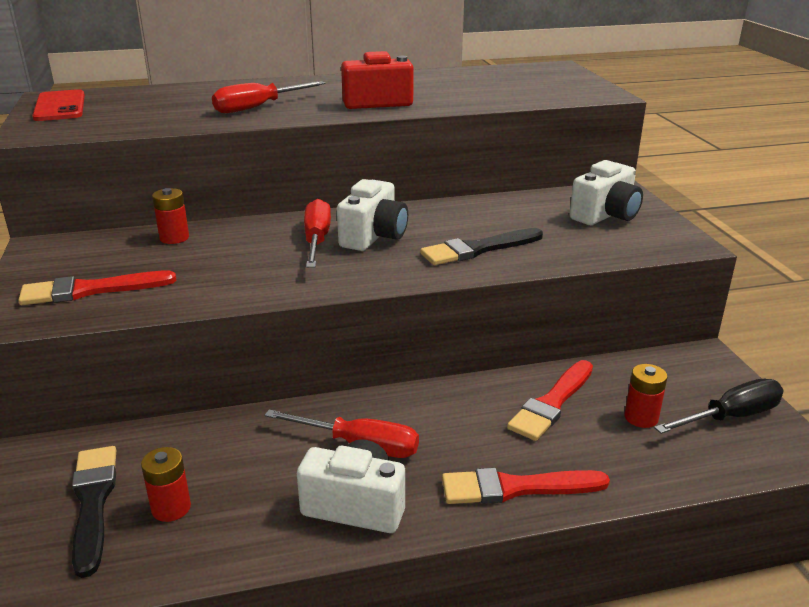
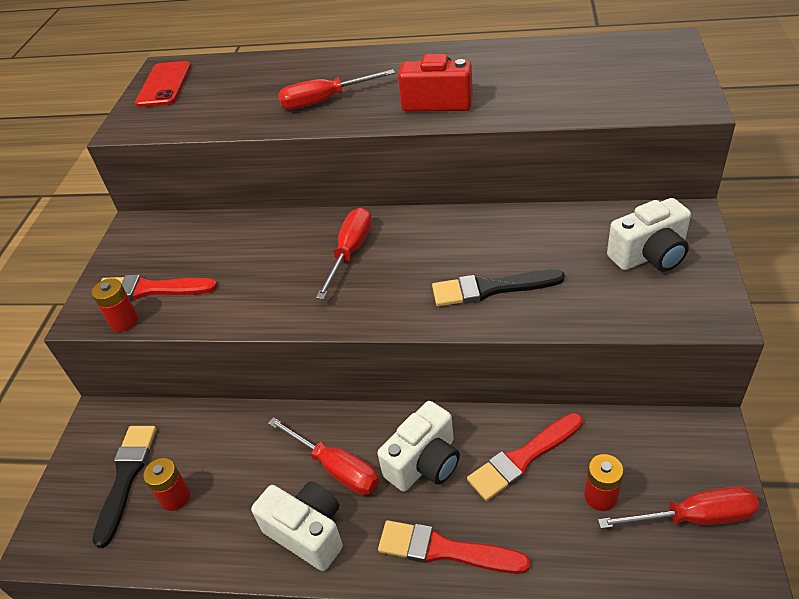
camera: 25 degrees right, 15 degrees up
red battery [152,188,189,244] -> red battery moved to [92,278,138,332]
white camera [337,179,408,251] -> white camera moved to [378,401,460,492]
black screwdriver [654,379,784,434] -> red screwdriver [598,486,760,529]

